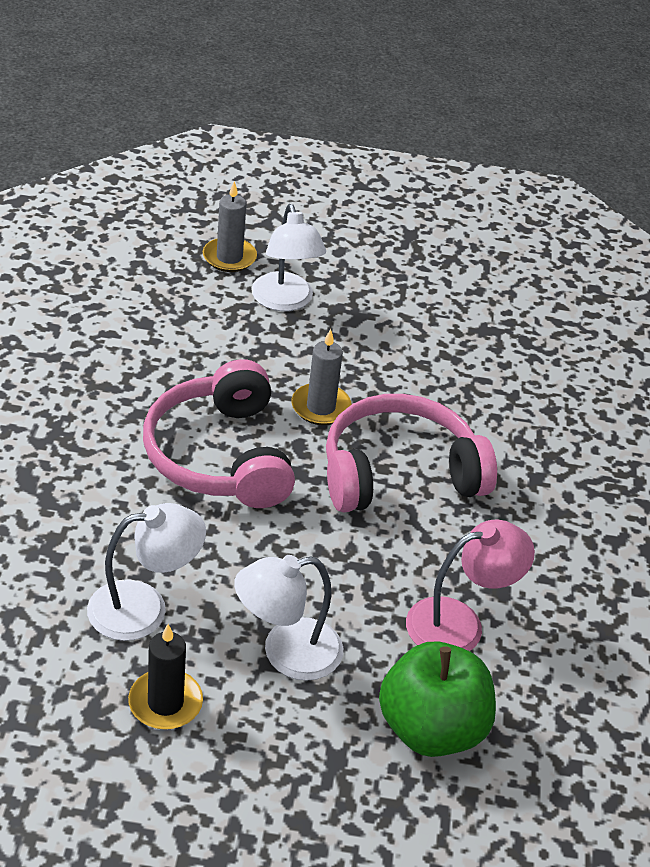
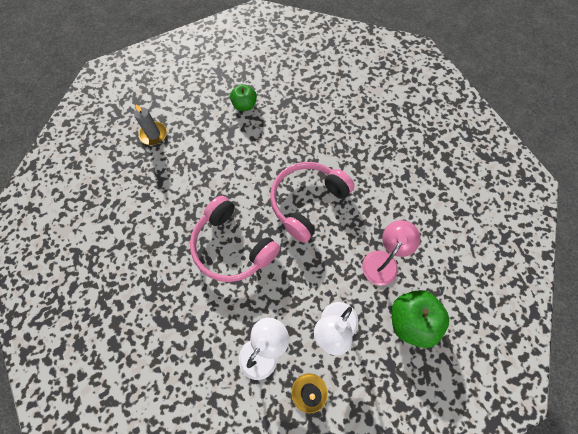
camera: 30 degrees left, 25 degrees up
white lamp [251,204,326,311] -> none
grey candle [291,329,351,425] -> none
none -> green apple [230,84,257,111]

